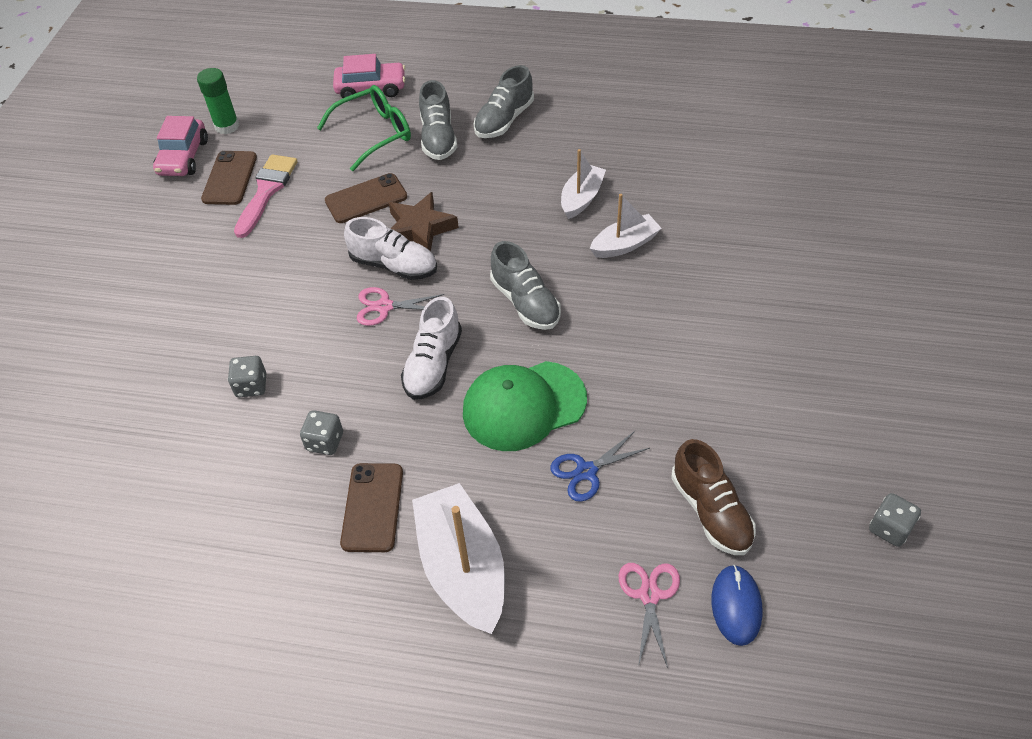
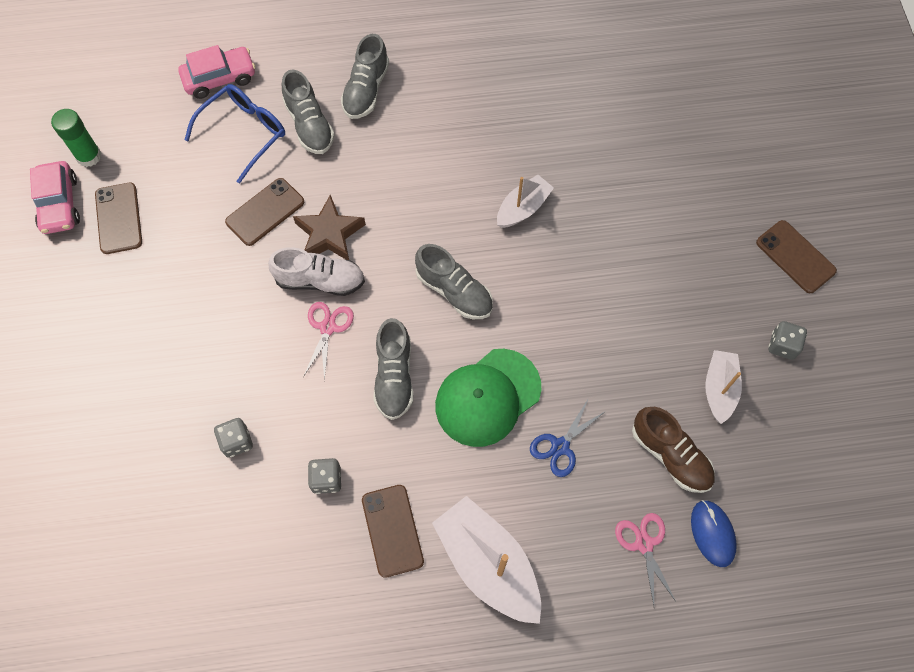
camera: 20 degrees left, 15 degrees up
pink brush [234,154,298,238] -> none
green glasses [317,85,411,171] -> blue glasses [184,84,285,183]
pink scissors [357,287,444,326] -> pink scissors turned 120 degrees clockwise [303,302,354,382]
white shoe [401,297,462,400] -> grey shoe [374,318,413,420]
white boat [561,149,606,219] -> white boat moved to [705,350,742,424]
grey dice [869,493,921,547] -> grey dice moved to [769,321,807,360]
none -> brown phone [756,220,837,293]

